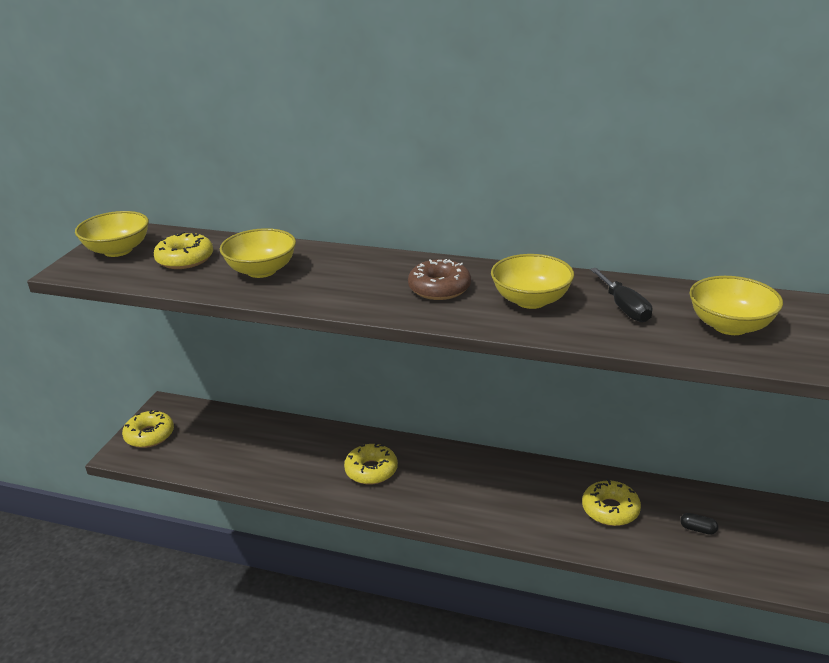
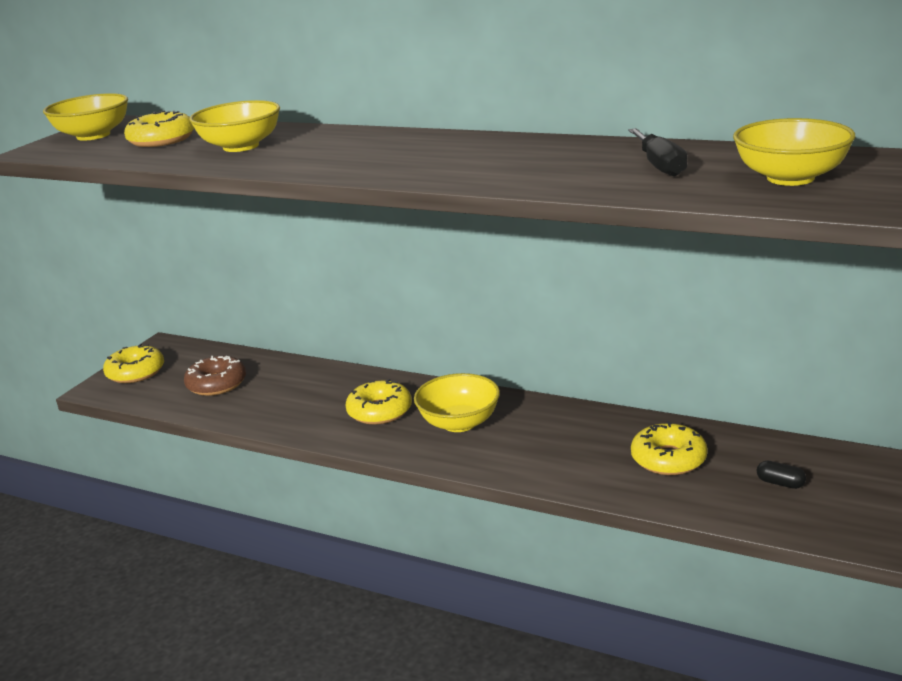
camera: 10 degrees right, 5 degrees down
brown donut [408,259,471,300] -> brown donut moved to [184,356,246,396]
yellow bowl [491,254,574,309] -> yellow bowl moved to [414,373,500,432]

